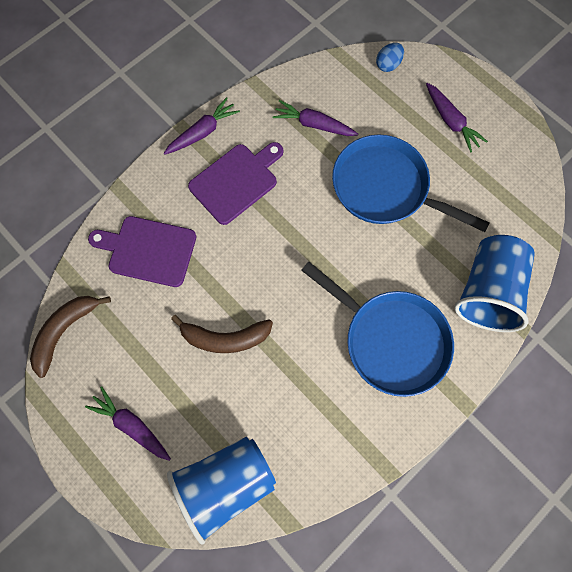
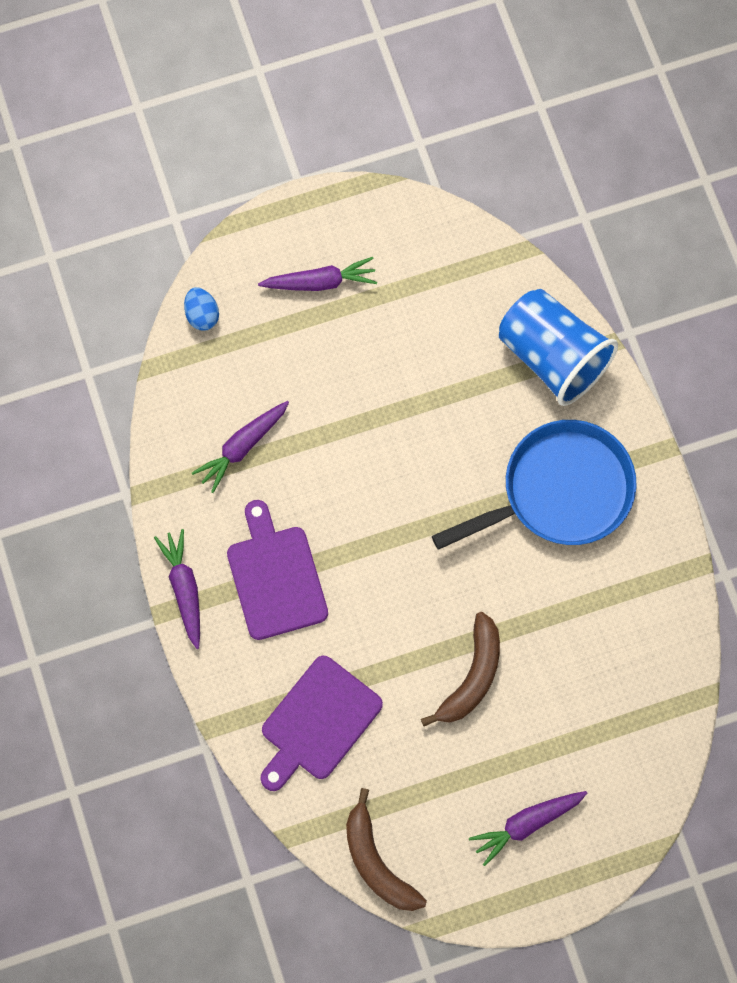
camera: 65 degrees left, 0 degrees up
blue cup [167,436,276,545] -> none
blue pan [332,134,490,232] -> none

